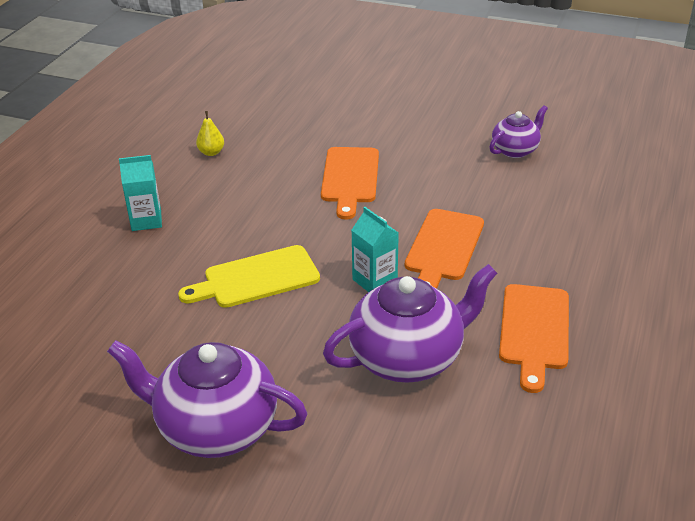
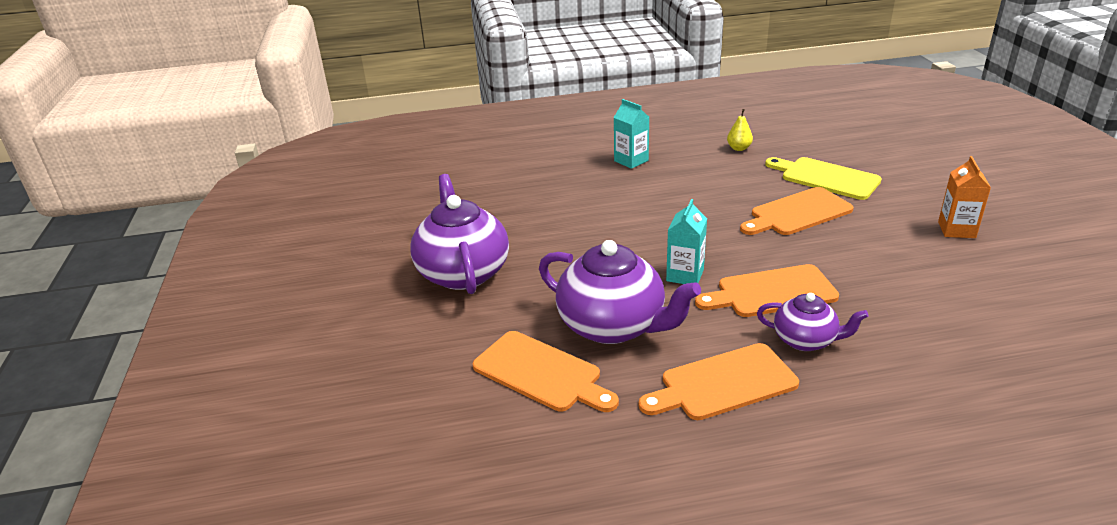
camera: 60 degrees right, 5 degrees down
yellow cutting board [178,245,320,308] -> yellow cutting board moved to [765,157,882,200]
purple teapot [489,105,548,158] -> purple teapot moved to [757,293,869,351]
none -> orange cutting board [473,331,619,412]
none -> orange carton [938,156,991,238]

